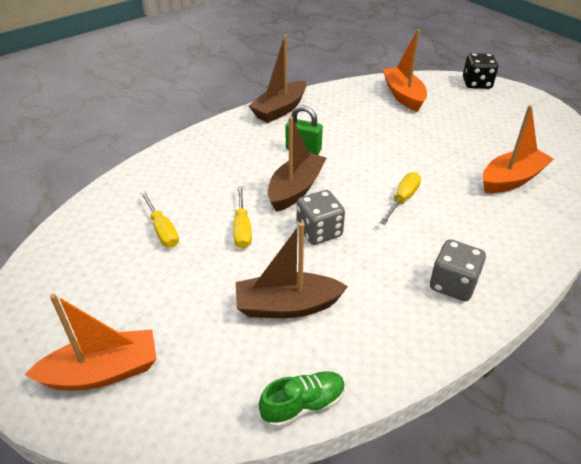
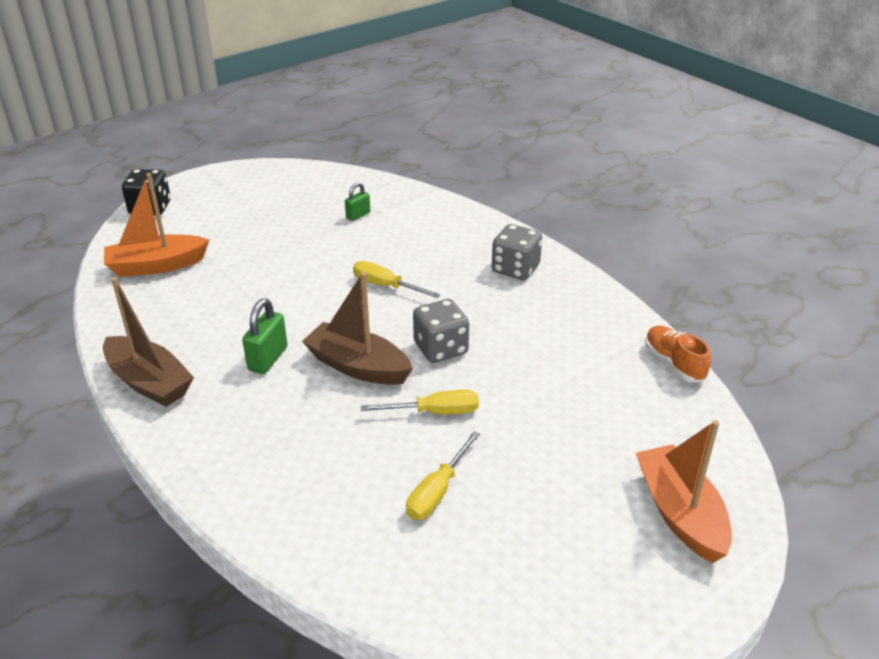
camera: 90 degrees left, 5 degrees down
yellow screwdriver [140,191,179,247] -> yellow screwdriver turned 150 degrees clockwise [406,431,480,520]
brown boat [236,223,348,318] -> none
green shoe [259,371,345,428] -> orange shoe [645,325,711,382]
orange boat [483,105,554,193] -> green padlock [345,182,370,221]

